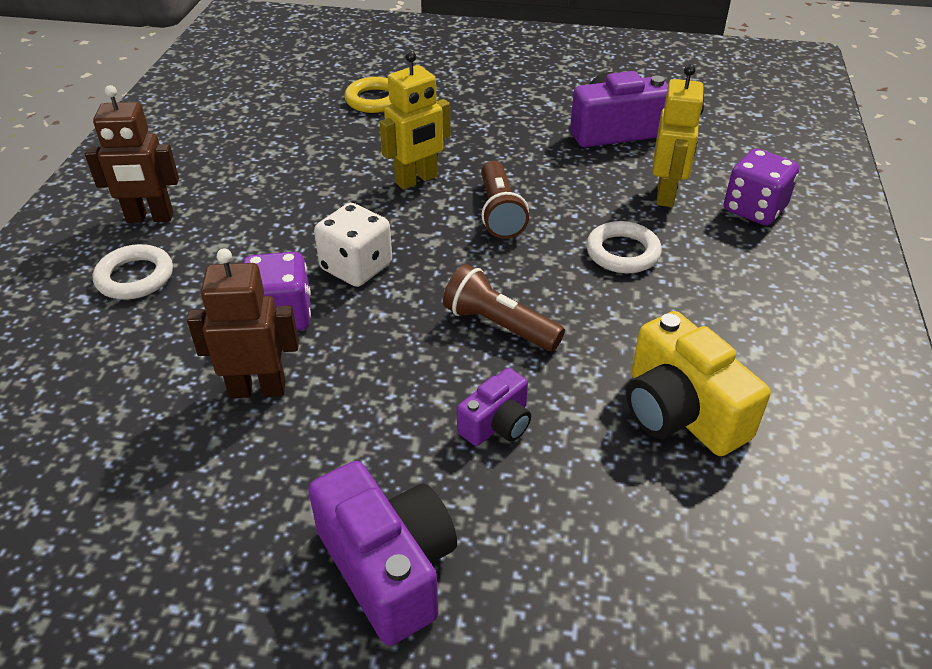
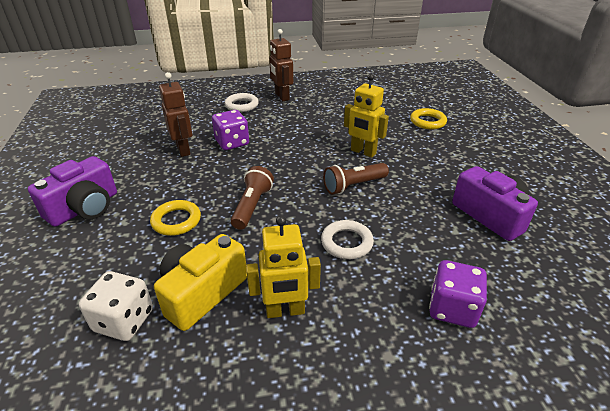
camera: 70 degrees right, 5 degrees down
white dice [314,203,392,287] -> white dice moved to [79,271,153,341]
purple camera [457,368,531,446] -> yellow ring [150,200,201,236]
yellow robot [653,64,704,207] -> yellow robot moved to [246,216,321,318]

